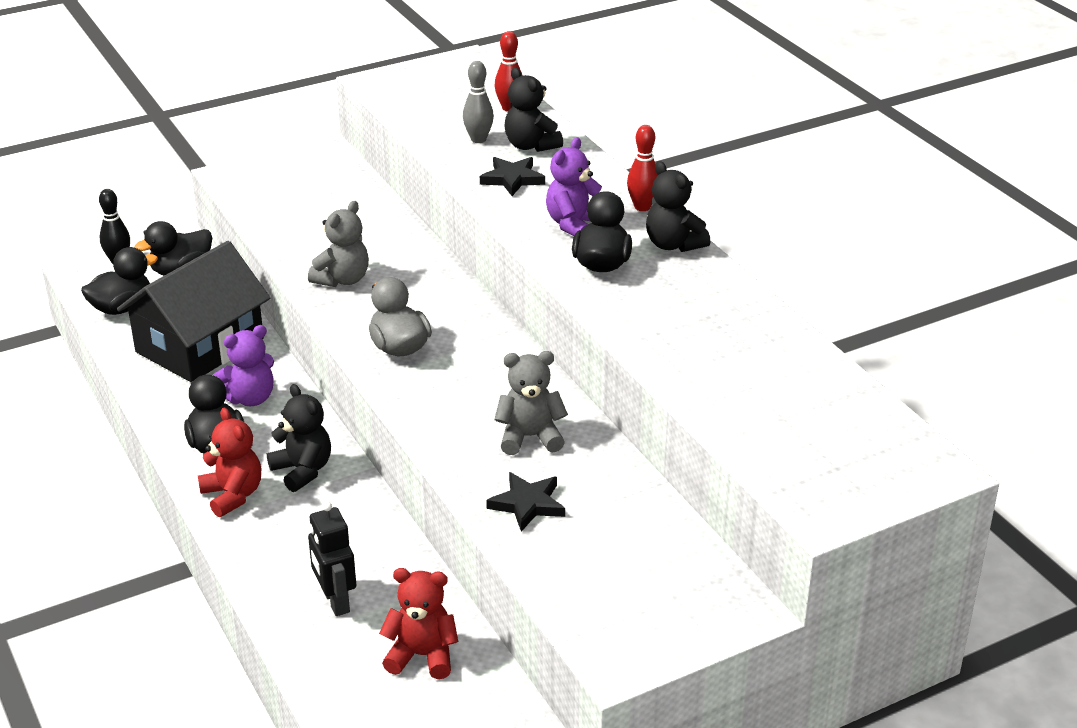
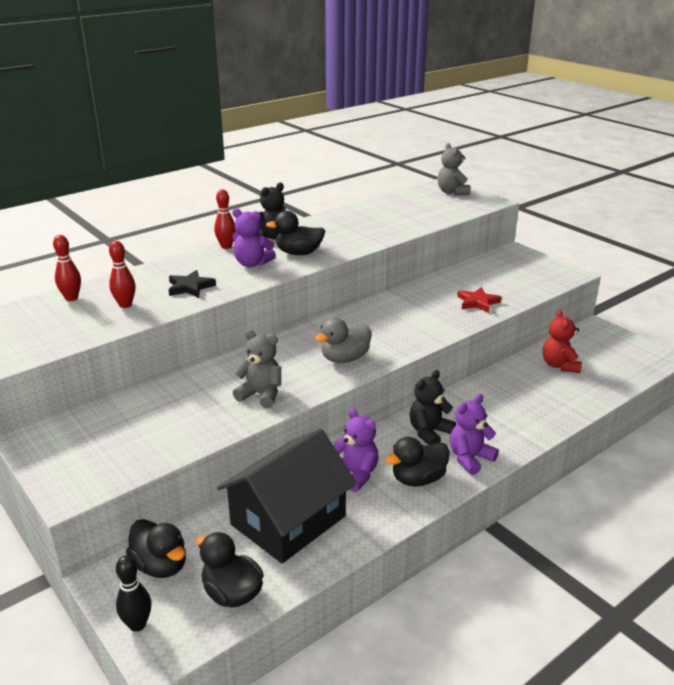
camera: 100 degrees left, 5 degrees down
black house [117,241,270,382] -> black house turned 75 degrees counterclockwise [217,428,357,563]
red teddy bear [198,408,261,517] -> purple teddy bear [450,394,499,475]
black robot [308,502,356,616] -> none
grey bowling pin [463,61,494,143] -> red bowling pin [109,241,136,308]
black star [486,472,565,531] -> red star [457,287,501,313]
grey teddy bear [494,351,568,455] -> grey teddy bear moved to [438,143,471,195]
black teddy bear [504,67,563,152] -> none

